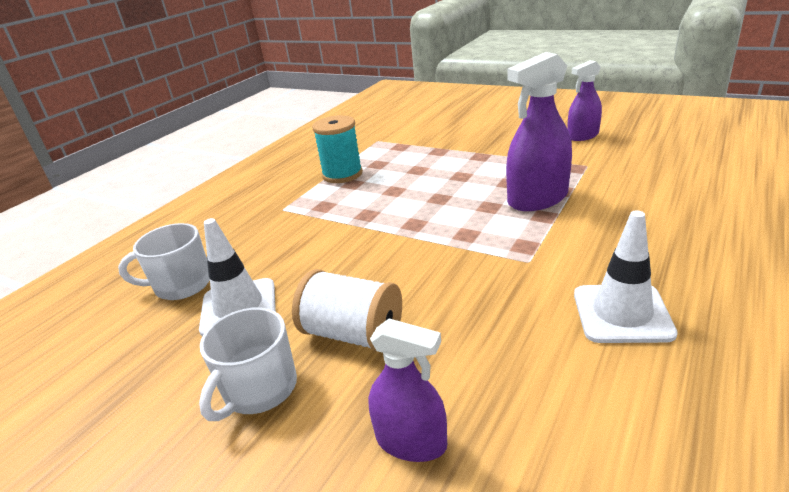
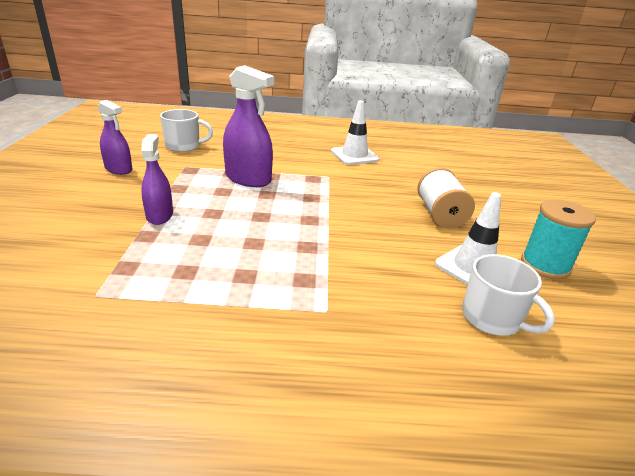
camera: 125 degrees left, 0 degrees up
white mug [199,308,297,421] -> white mug moved to [160,109,213,152]
turquoise spool [312,115,363,183] -> turquoise spool moved to [521,199,596,279]
purple spray bottle [368,319,447,462] -> purple spray bottle moved to [141,134,173,225]

